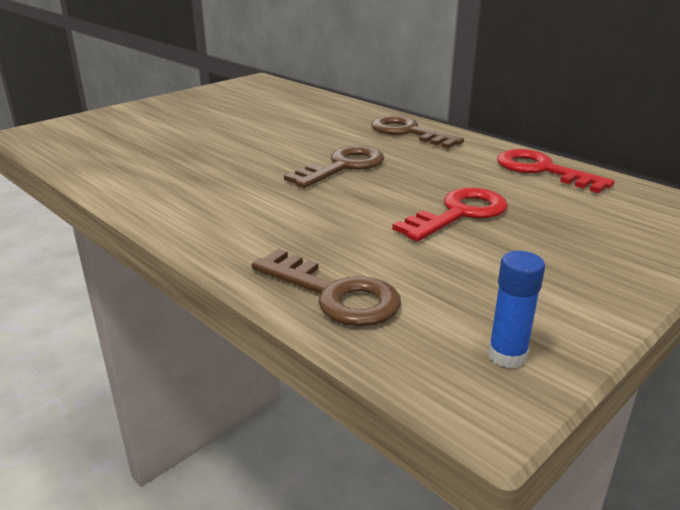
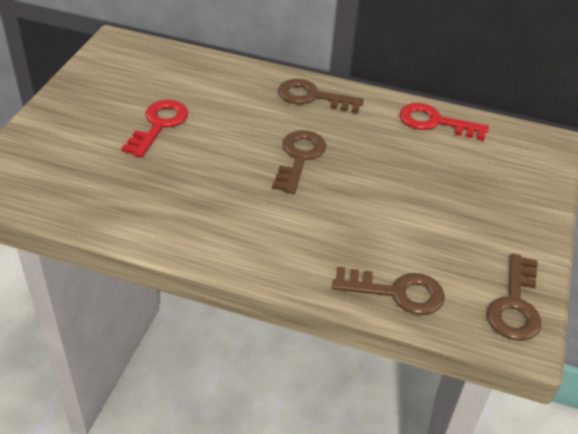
camera: 30 degrees left, 15 degrees up
red key [392,187,508,242] -> red key moved to [121,100,188,158]
blue glue stick [488,251,545,368] -> brown key [487,253,541,341]

